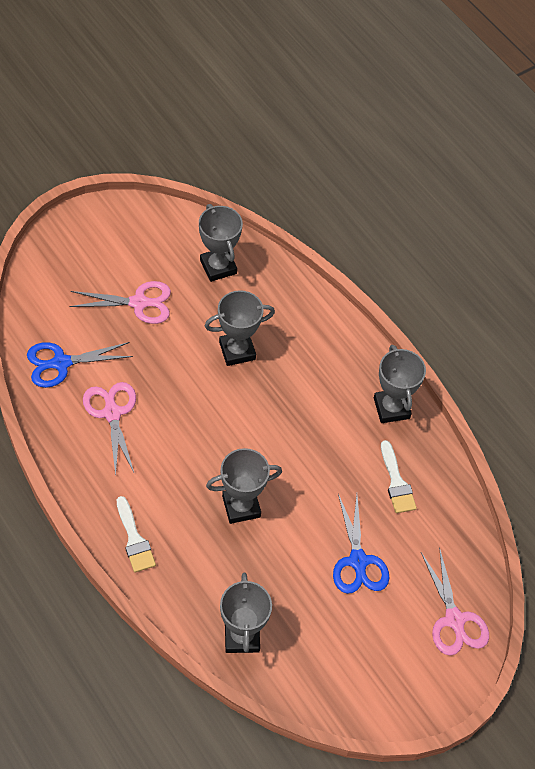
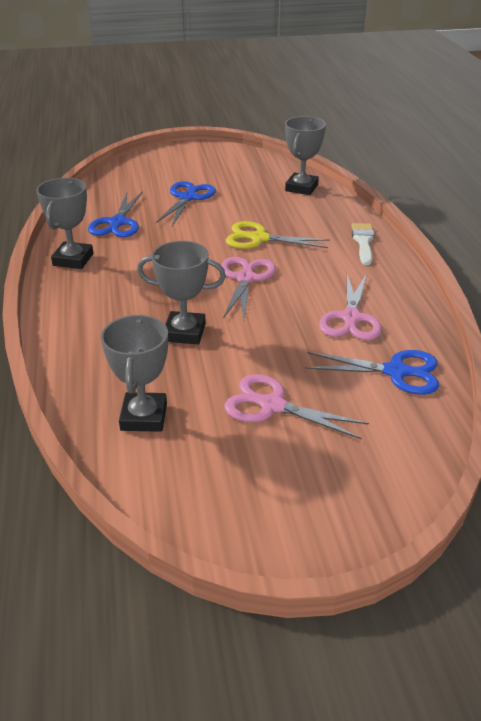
camera: 150 degrees left, 20 degrees down
grey trophy [206,448,282,524] -> yellow scissors [226,221,330,249]
white brush [381,440,417,513] -> blue scissors [88,191,143,237]
pink scissors [421,547,489,656] -> pink scissors moved to [221,257,276,320]

